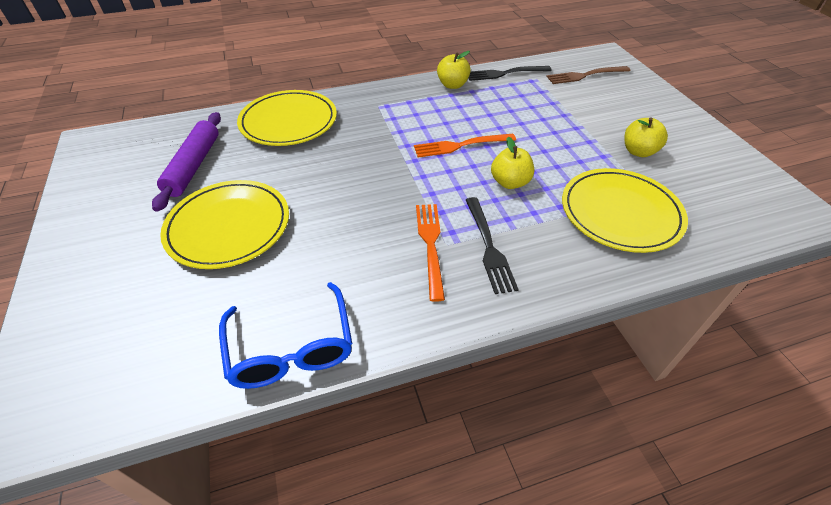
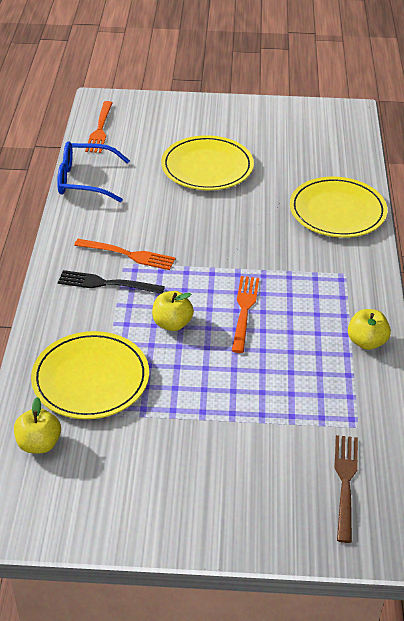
camera: 110 degrees right, 5 degrees down
purple rolling pin [152,112,221,212] -> none
black fork [468,66,552,81] -> none
yellow apple [624,117,668,157] -> yellow apple moved to [14,397,61,453]
none -> orange fork [85,101,112,153]

